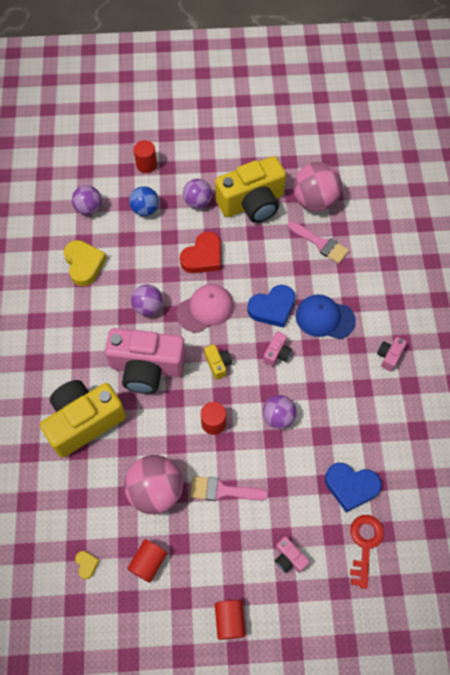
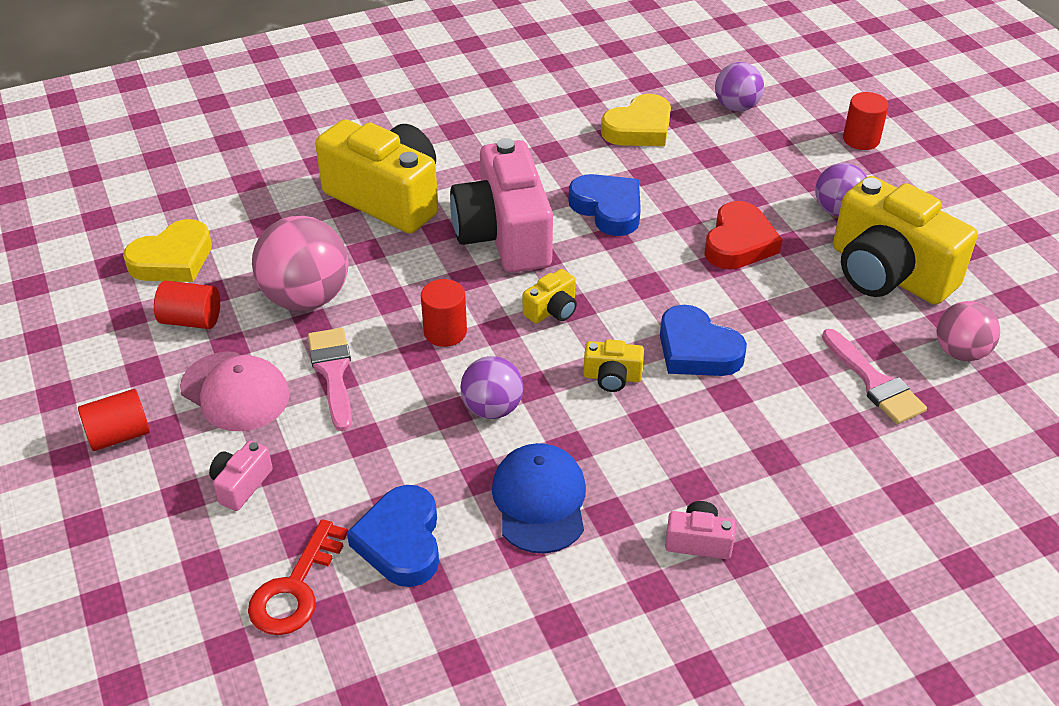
camera: 70 degrees right, 20 degrees down
yellow heart [75,551,100,579] -> yellow heart [123,219,212,282], size x2.12
blue ball [129,186,159,216] -> none
purple ball [131,284,163,316] -> blue heart [568,174,641,236]
pink cap [176,284,234,333] -> pink cap moved to [180,352,290,431]
red heart [180,232,221,273] -> red heart turned 90 degrees counterclockwise [704,201,782,270]
pink camera [263,331,292,366] -> yellow camera [583,339,644,392]
pink brush [288,221,349,264] -> pink brush turned 45 degrees counterclockwise [822,329,927,424]
pink ball [293,162,342,211] -> pink ball [937,301,1000,361], size x0.61
blue cap [296,294,356,339] -> blue cap moved to [492,443,586,553]
red key [350,515,384,589] -> red key turned 120 degrees clockwise [248,519,348,635]

